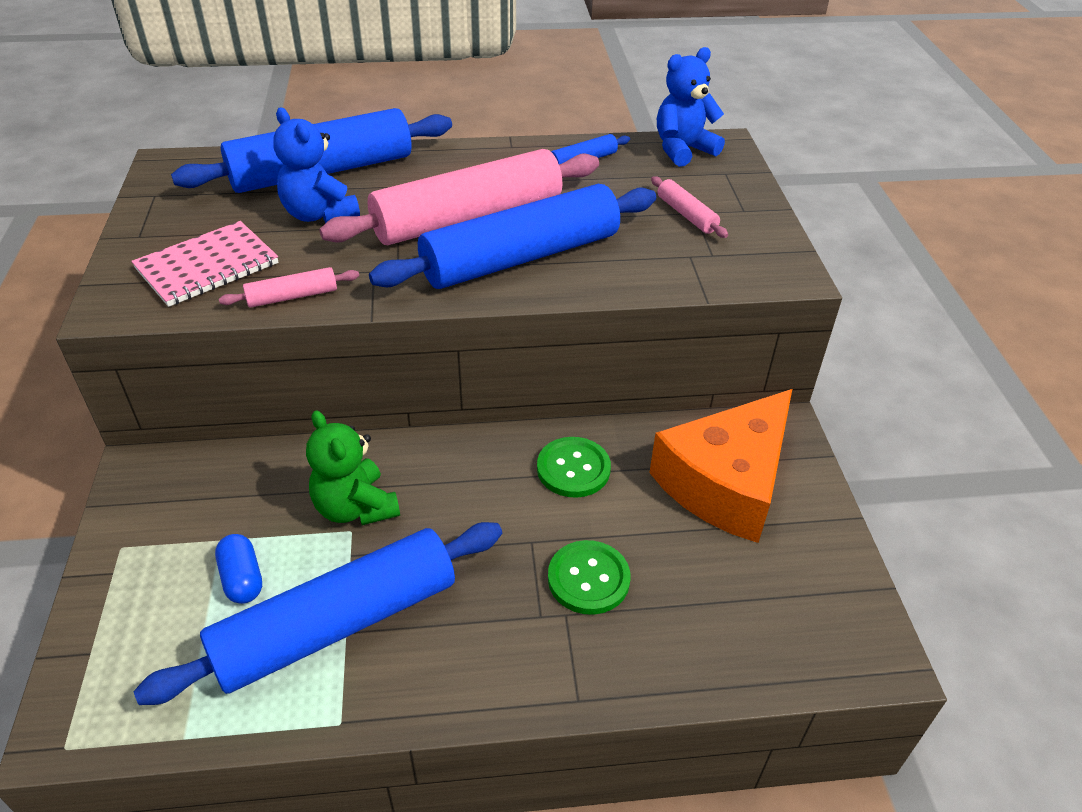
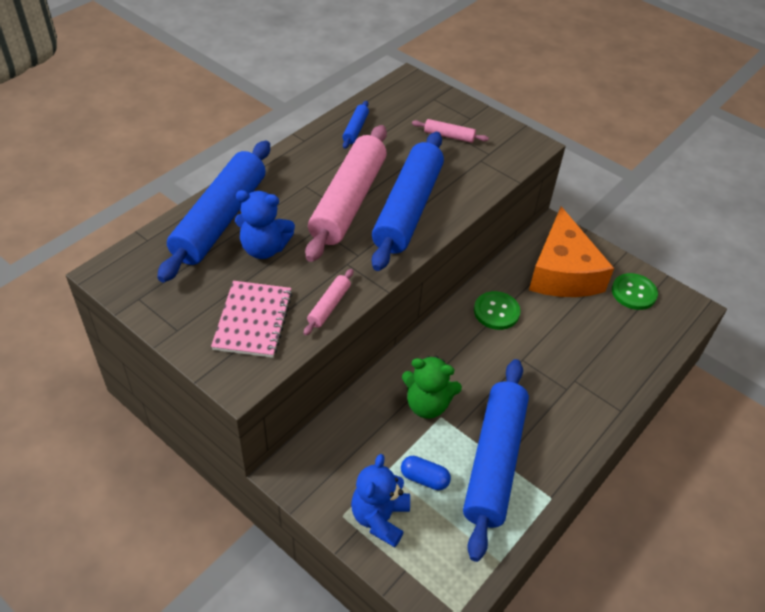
camera: 45 degrees left, 5 degrees up
green button [548,540,631,615] -> green button moved to [612,273,658,310]
blue teddy bear [657,47,725,167] -> blue teddy bear moved to [351,454,410,547]

